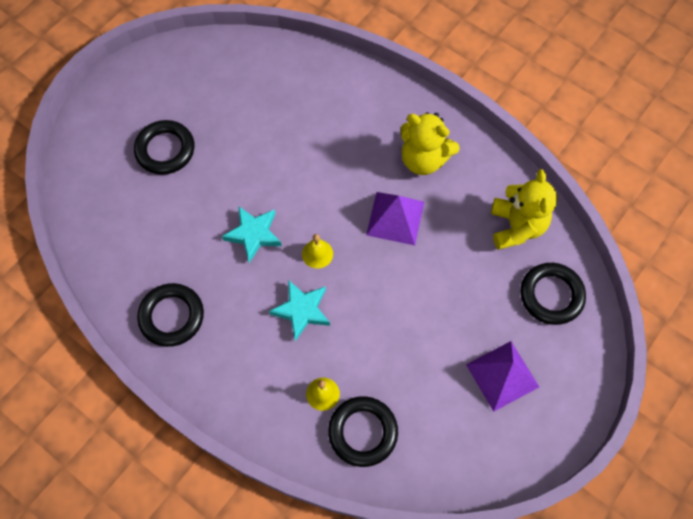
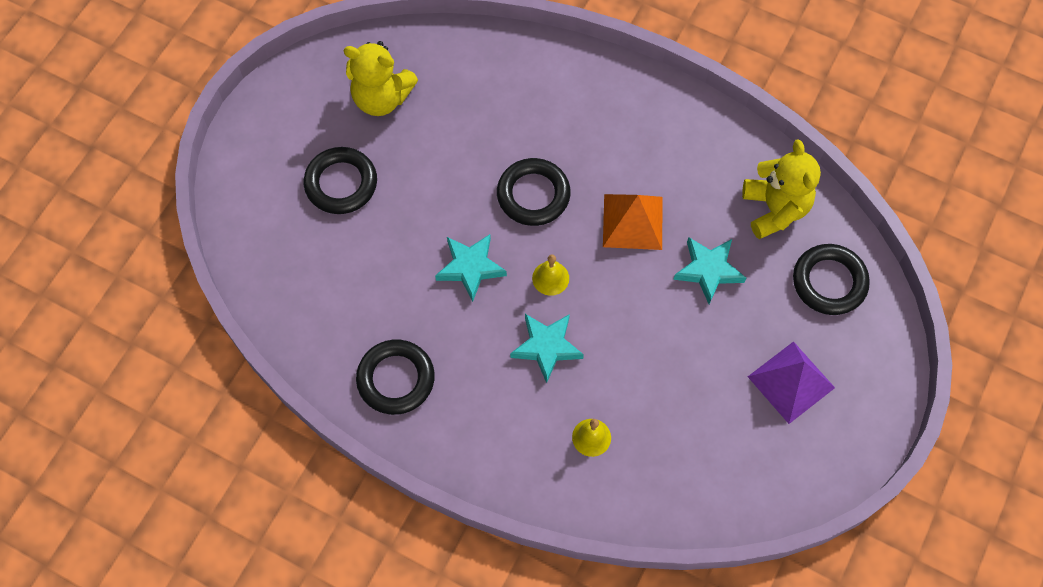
camera: 10 degrees left, 0 degrees up
black ring [328,396,398,467] -> black ring moved to [497,158,571,226]
purple pyramid [366,192,424,245] -> orange pyramid [603,194,663,250]
yellow teddy bear [401,112,460,175] -> yellow teddy bear moved to [344,41,418,116]
none -> turquoise star [673,237,746,304]

